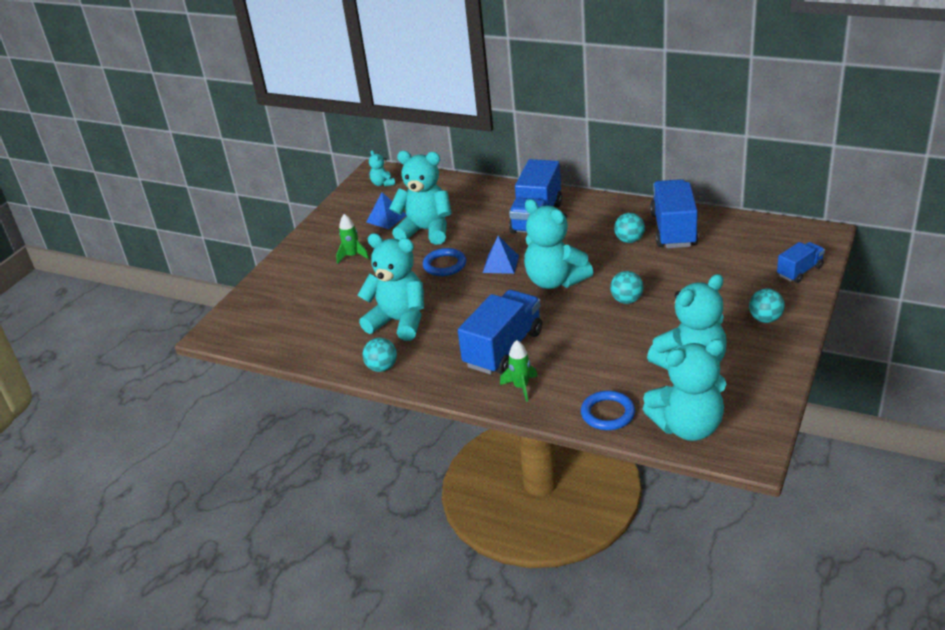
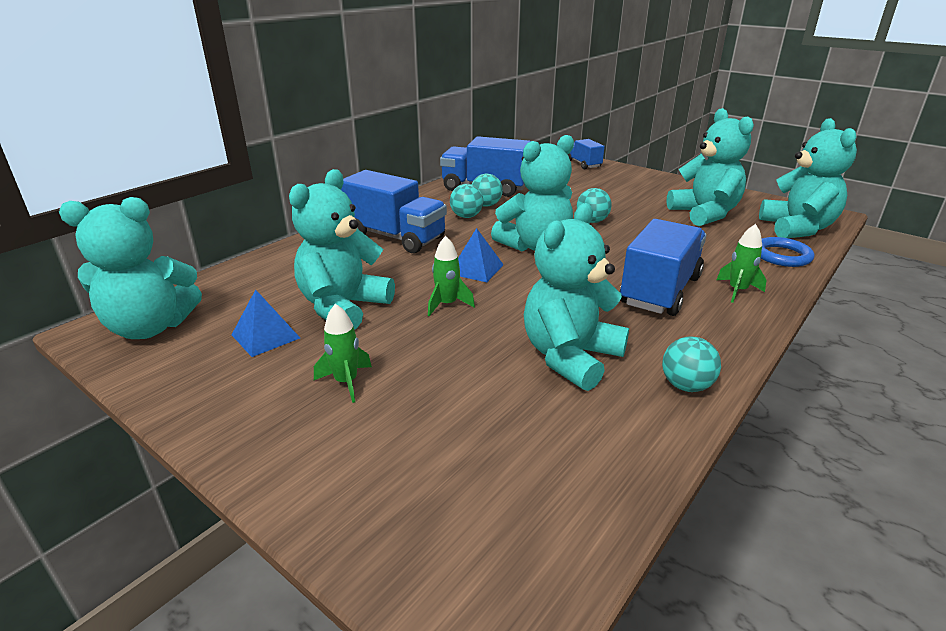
camera: 80 degrees left, 5 degrees down
turquoise teddy bear [369,150,395,187] -> turquoise teddy bear [59,197,202,339], size x2.18
blue ring [423,248,466,276] -> green rocket [428,236,475,316]
blue truck [458,290,542,375] -> blue truck turned 75 degrees clockwise [619,219,706,316]
turquoise ball [749,288,785,323] -> turquoise ball moved to [450,184,483,218]

